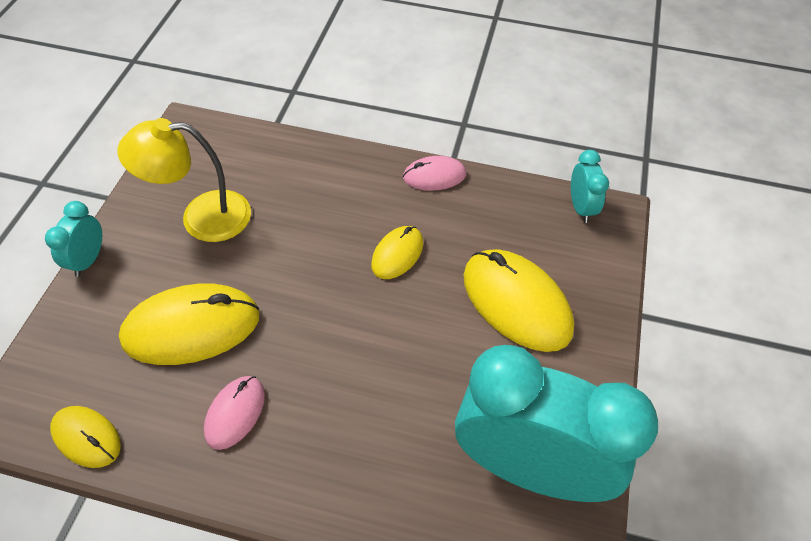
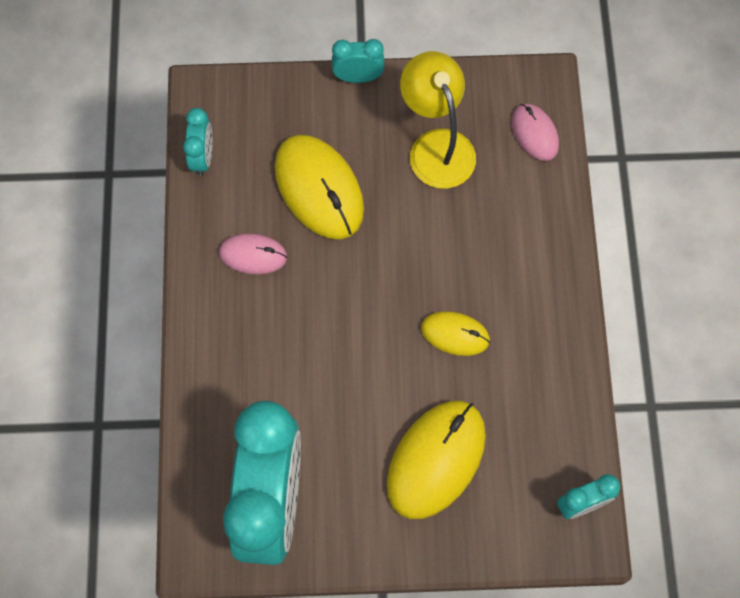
camera: 75 degrees right, 15 degrees up
yellow mouse [50,406,121,468] -> turquoise clock [183,108,212,176]
pink mouse [403,156,466,191] -> pink mouse moved to [512,104,559,161]

